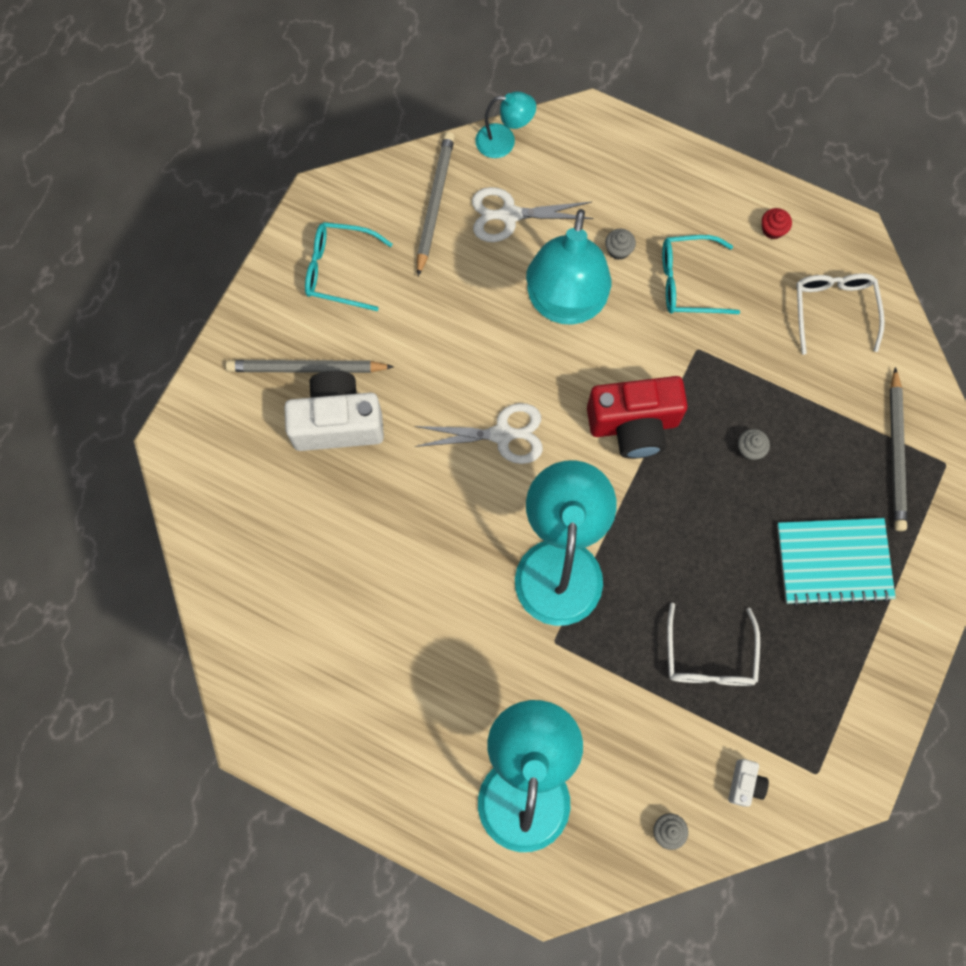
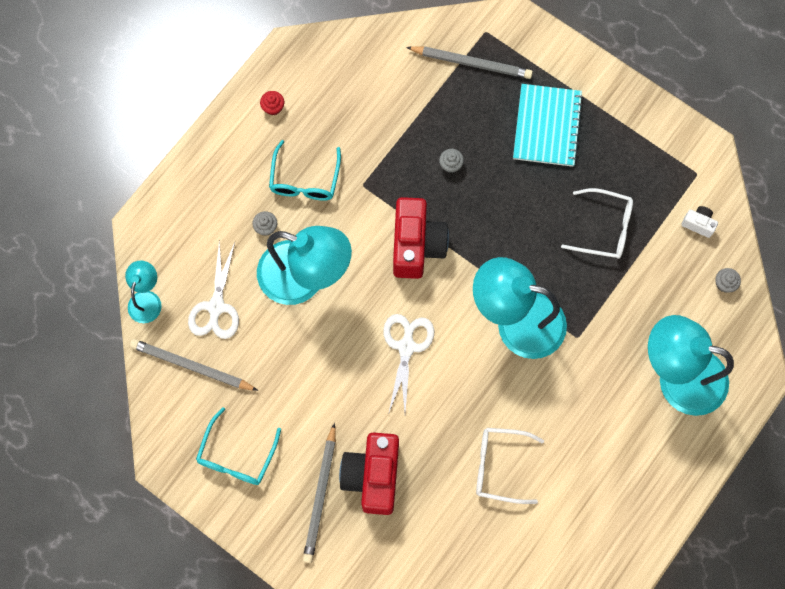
camera: 80 degrees left, 0 degrees up
white camera [284,371,384,451] -> red camera [339,432,399,515]
white glasses [796,273,885,355] -> white glasses moved to [476,428,544,504]

